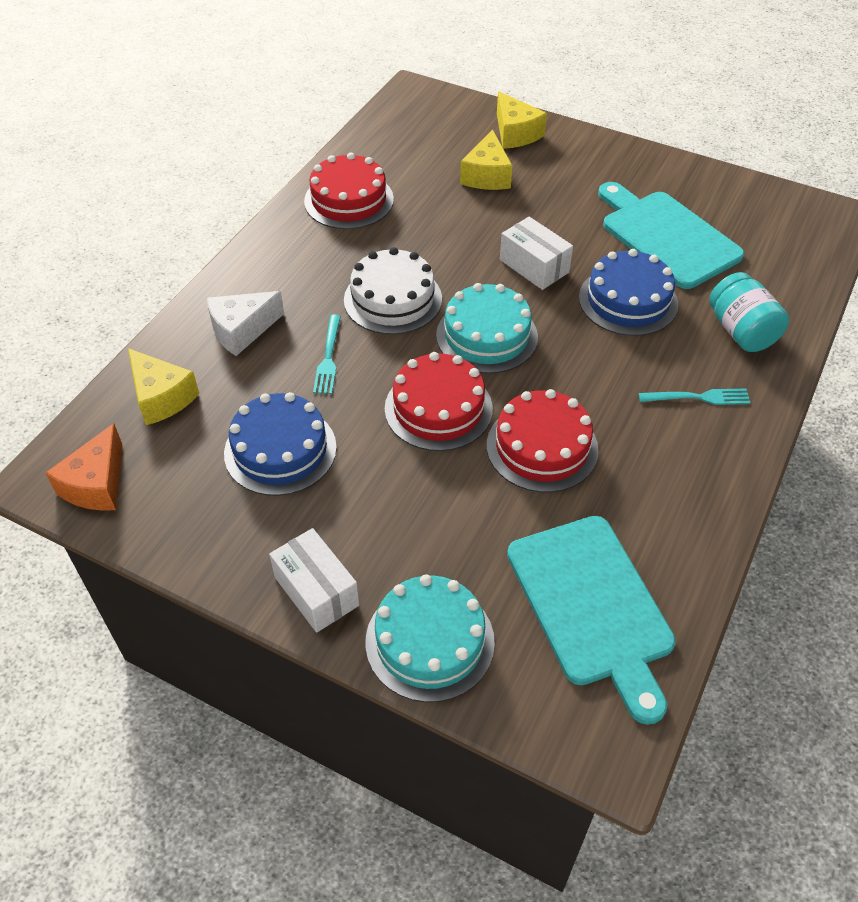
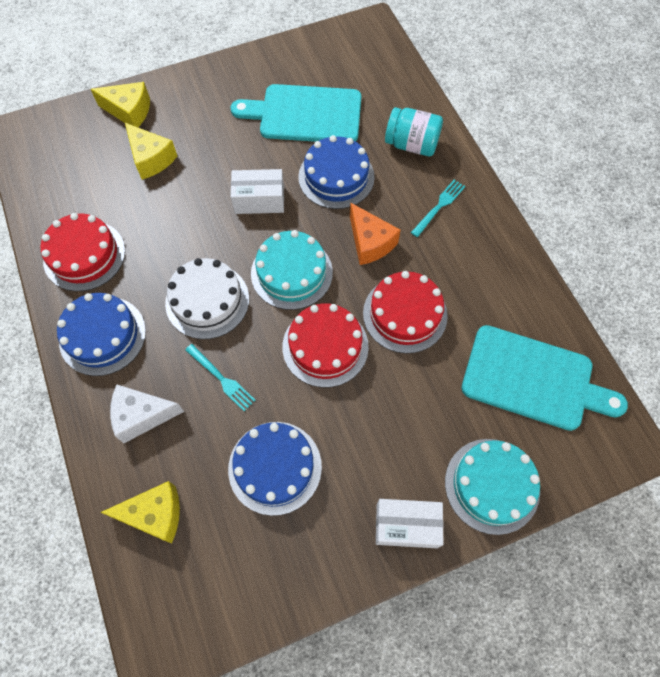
camera: 50 degrees left, 15 degrees up
orange cheese [46,423,123,511] -> orange cheese moved to [350,202,401,265]
white cheese [207,291,284,356] -> white cheese turned 75 degrees clockwise [110,384,184,443]
none -> blue cake [57,293,146,376]

